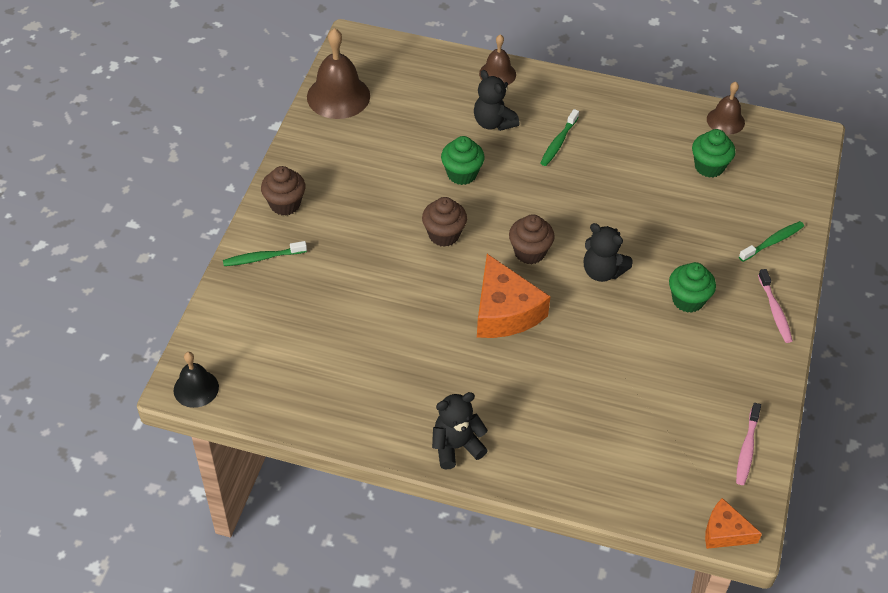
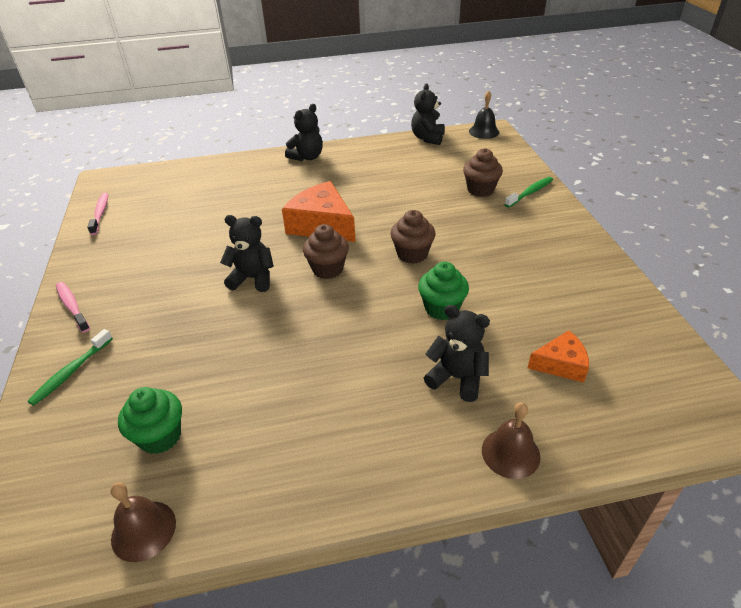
camera: 155 degrees right, 10 degrees down
brown cupcake [261,166,306,216] -> brown cupcake moved to [463,148,503,197]
brown bell [307,28,370,119] -> none
green toothbrush [541,109,579,166] -> none
green cupcake [669,262,716,313] -> none
orange cheese [705,498,762,549] -> orange cheese moved to [528,330,589,382]
none -> black teddy bear [411,84,445,145]

